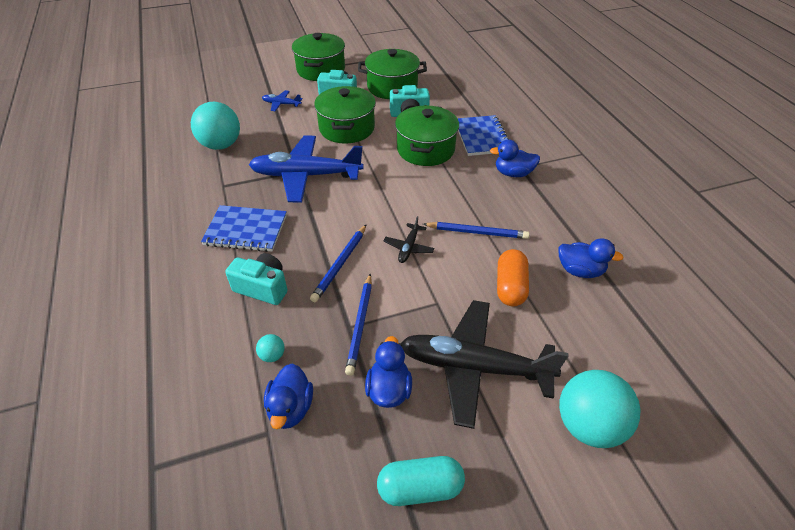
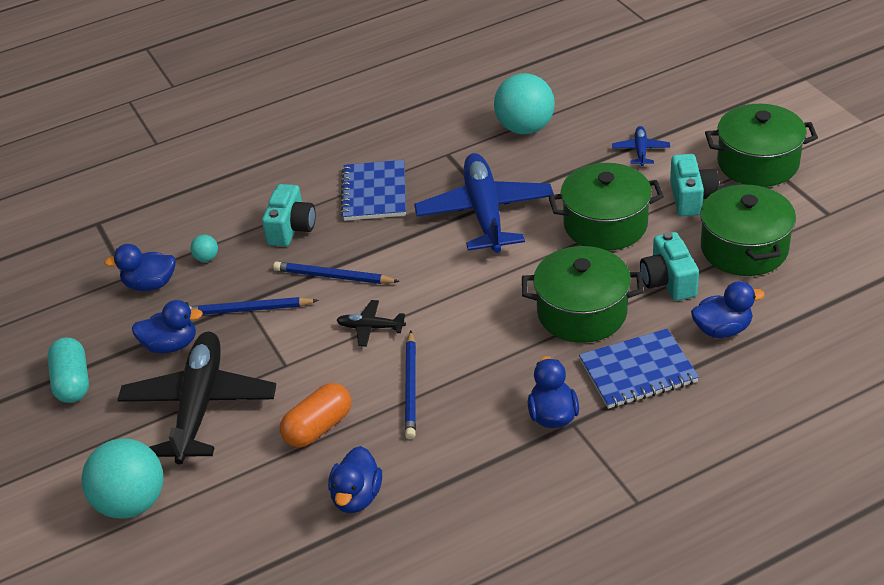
camera: 85 degrees right, 5 degrees down
orange capsule [497,249,529,306] -> orange capsule turned 45 degrees counterclockwise [280,383,351,448]
none -> blue duck [691,281,765,338]

